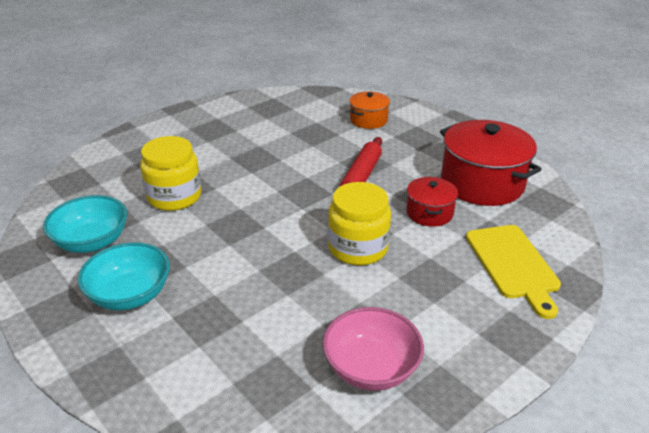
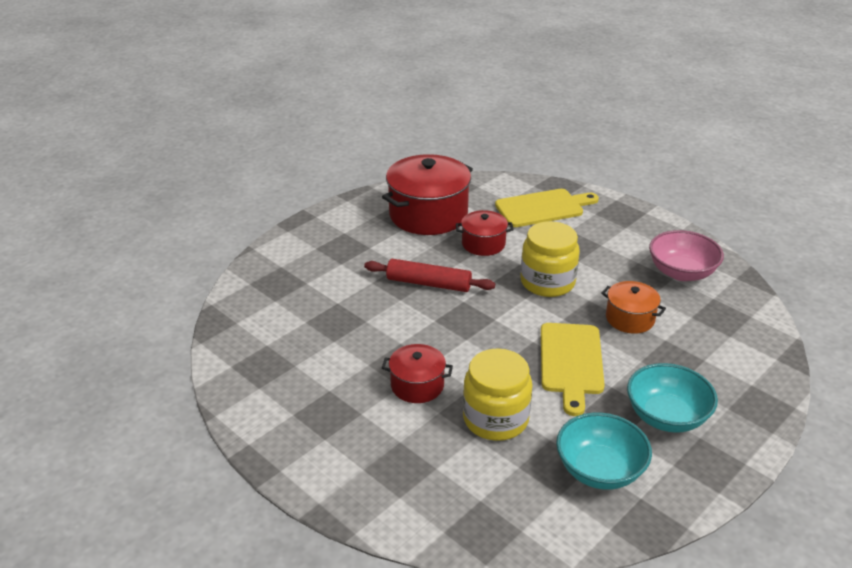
camera: 95 degrees left, 0 degrees up
orange pot [349,91,390,129] -> orange pot moved to [601,281,666,334]
none -> red pot [382,344,453,403]
none -> yellow cutting board [541,323,605,416]

